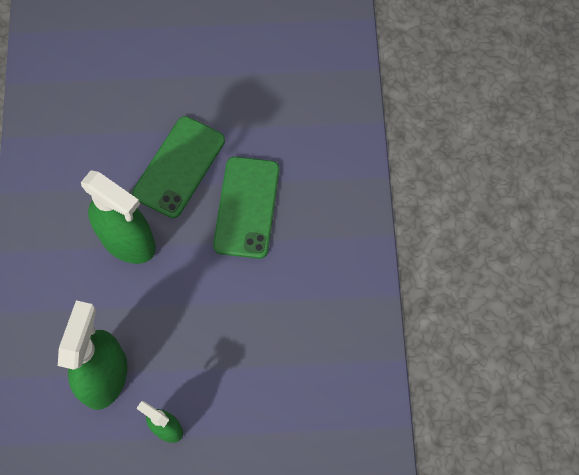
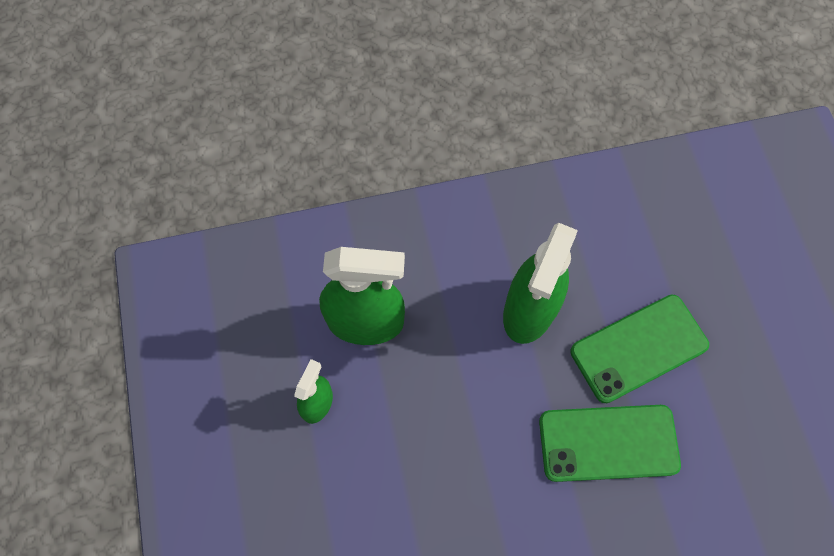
camera: 80 degrees right, 0 degrees up
green phone [132,116,225,218] -> green phone turned 45 degrees counterclockwise [570,295,709,403]

